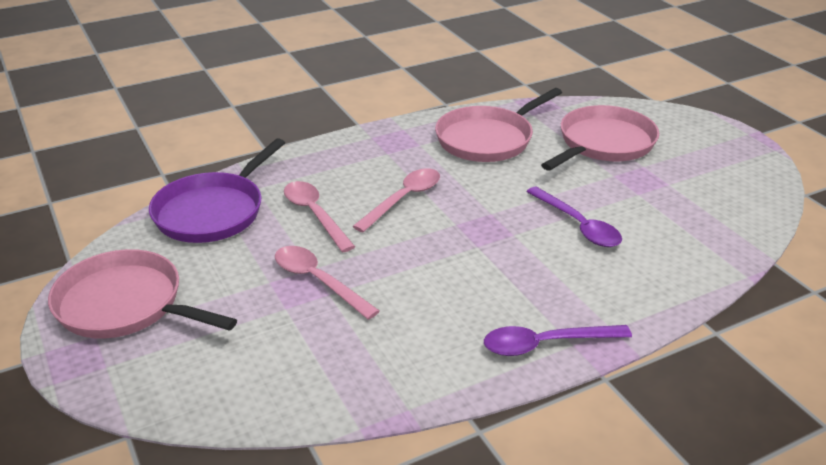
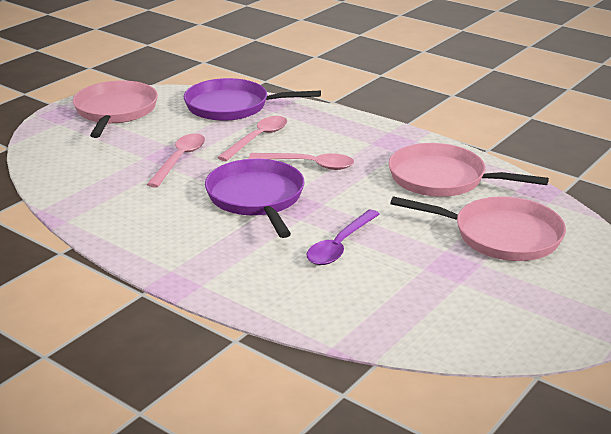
camera: 65 degrees right, 5 degrees down
purple spoon [484,325,632,356] -> none
none -> purple pan [205,159,304,238]

